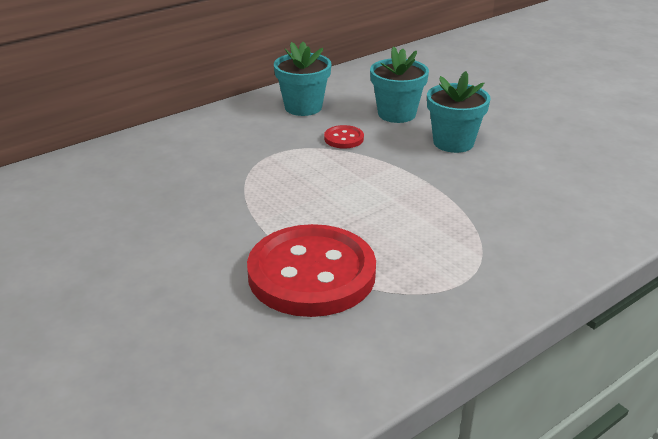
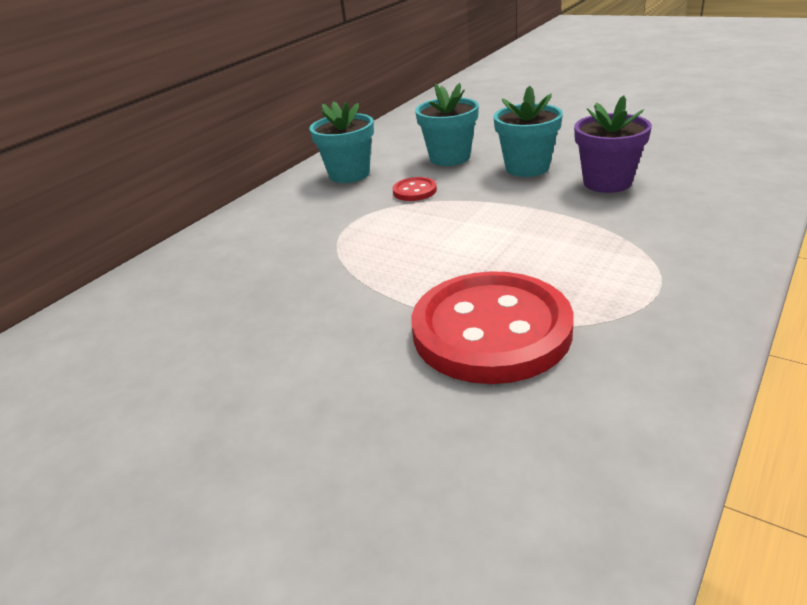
camera: 15 degrees left, 0 degrees up
none -> purple flower pot [574,95,652,193]

